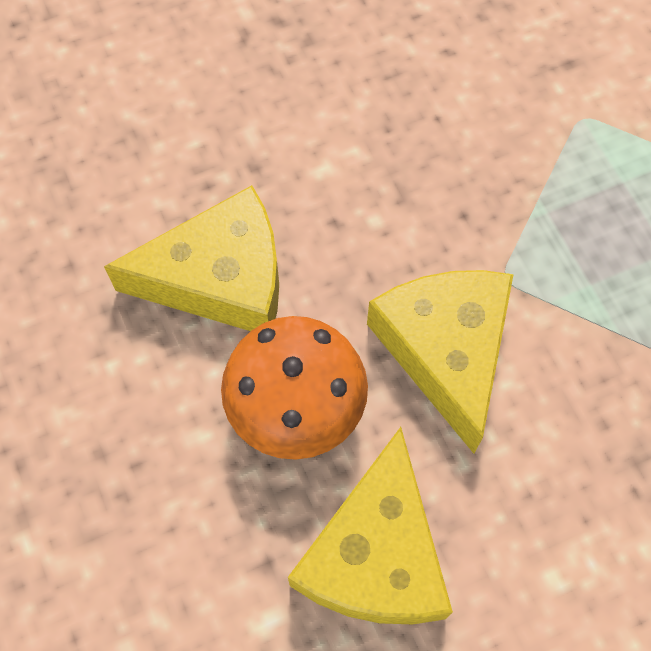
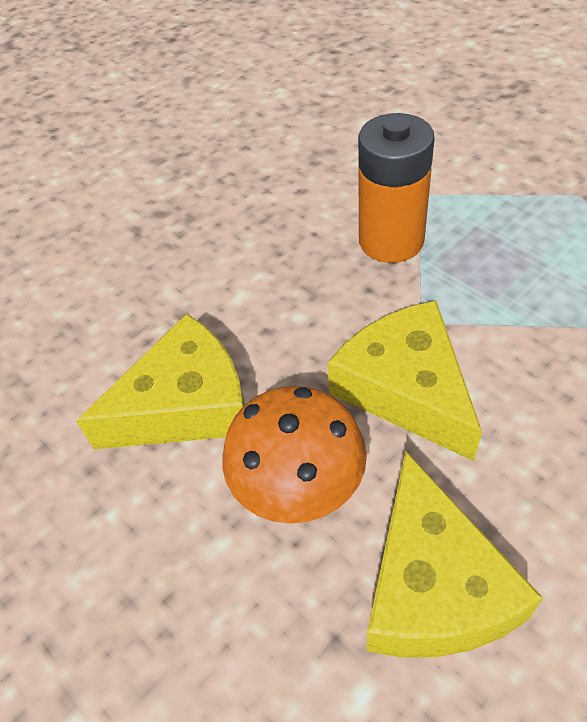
camera: 15 degrees left, 15 degrees down
none -> orange battery [358,113,435,263]

